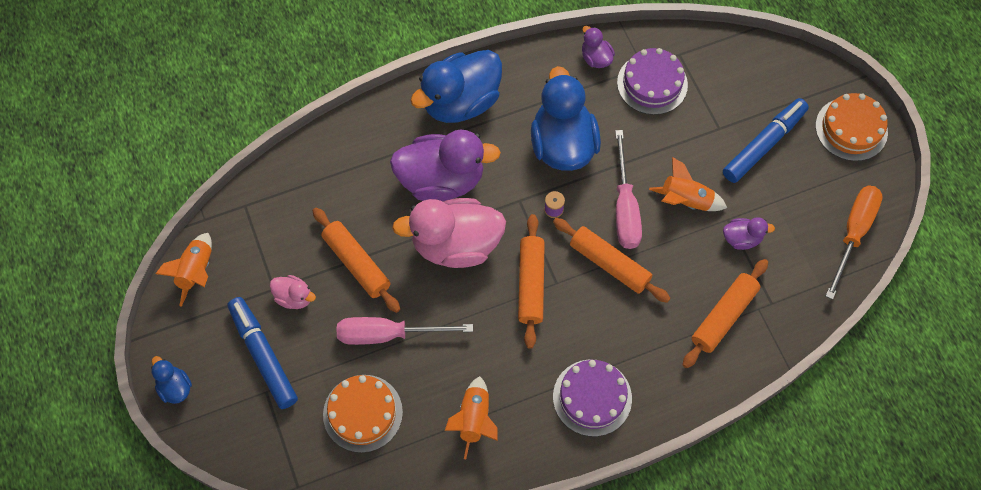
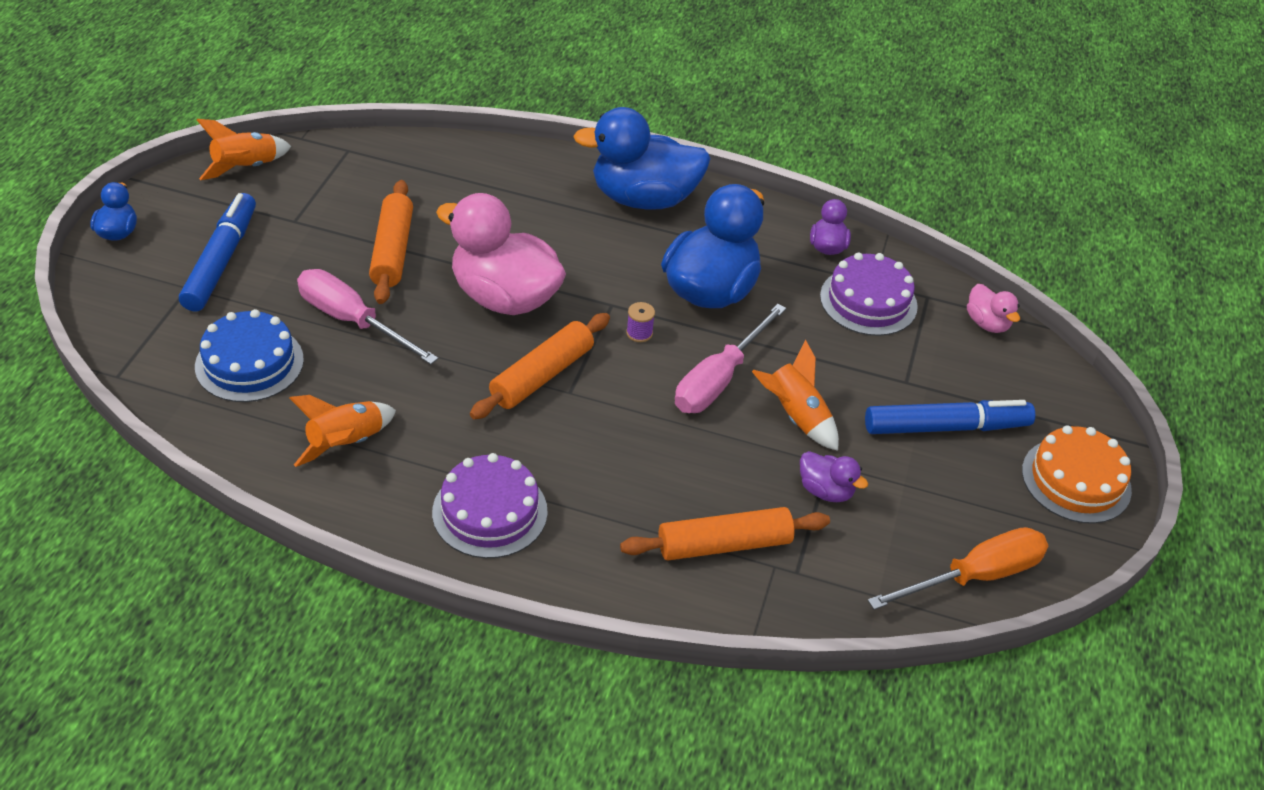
camera: 35 degrees right, 20 degrees down
pink duck [270,275,316,309] -> pink duck moved to [967,284,1020,333]
orange cake [323,375,403,453] -> blue cake [195,309,304,402]
purple duck [390,130,501,201] -> none
orange rolling pin [553,218,670,303] -> none

